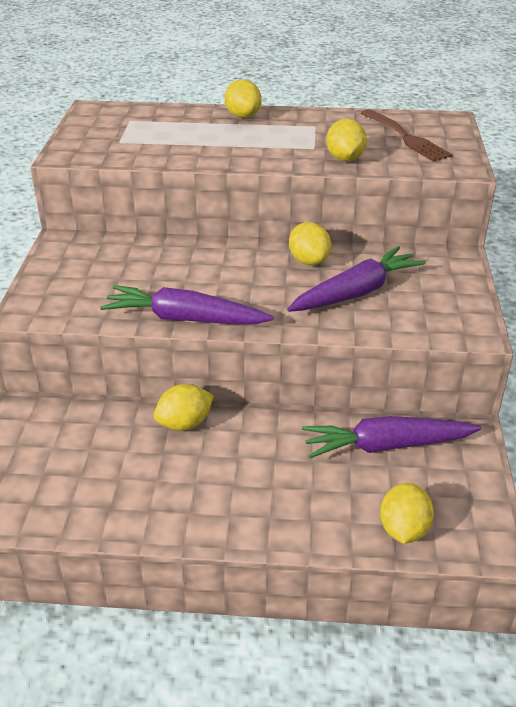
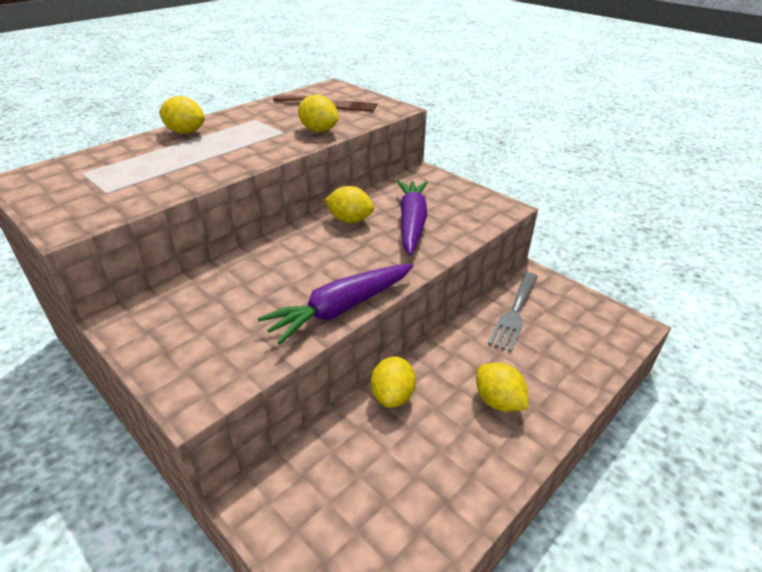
camera: 50 degrees left, 0 degrees up
purple carrot [302,416,482,458] -> grey fork [488,272,538,352]
yellow lemon [380,483,434,544] -> yellow lemon moved to [476,362,528,412]

